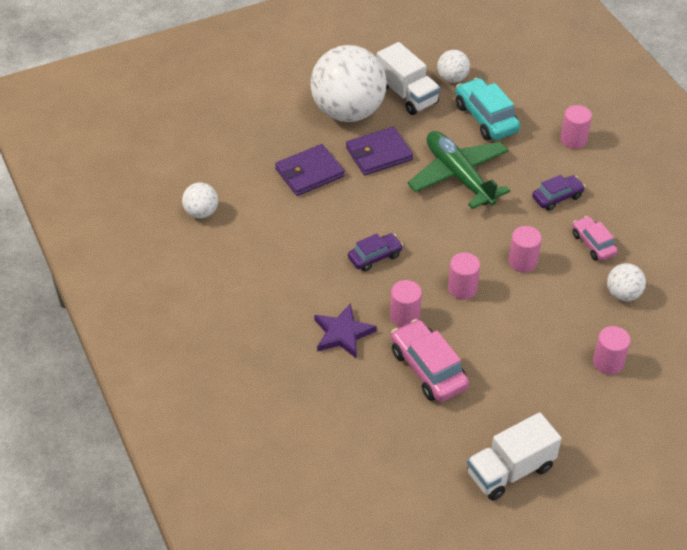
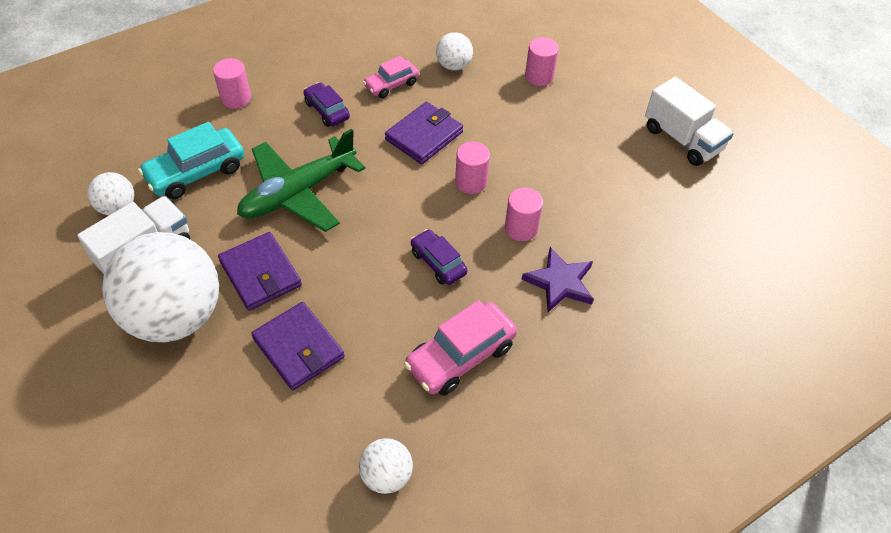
camera: 100 degrees left, 5 degrees up
pink car [391,319,469,402] -> pink car moved to [404,300,517,396]
pink cylinder [509,226,542,272] -> purple wallet [385,102,463,164]

